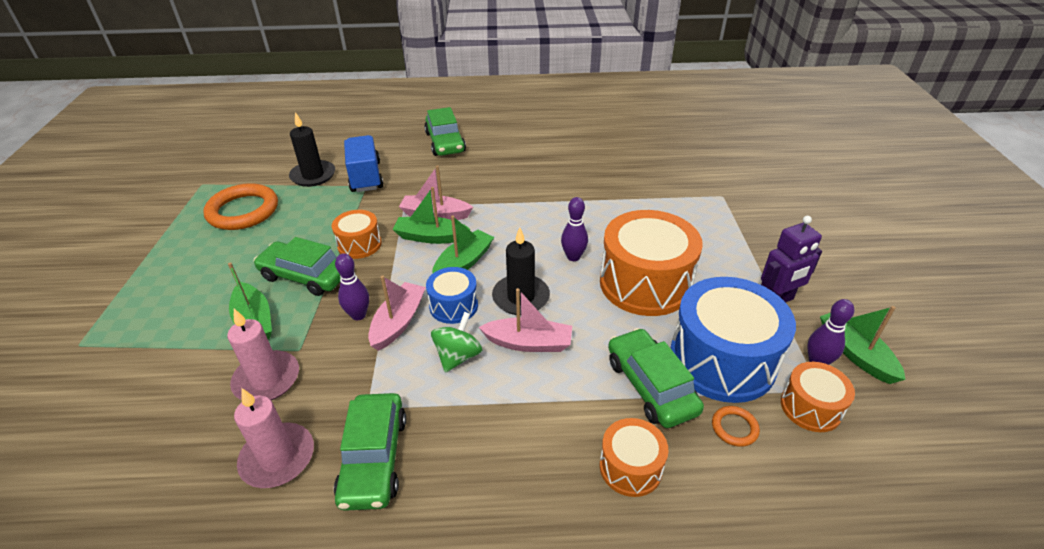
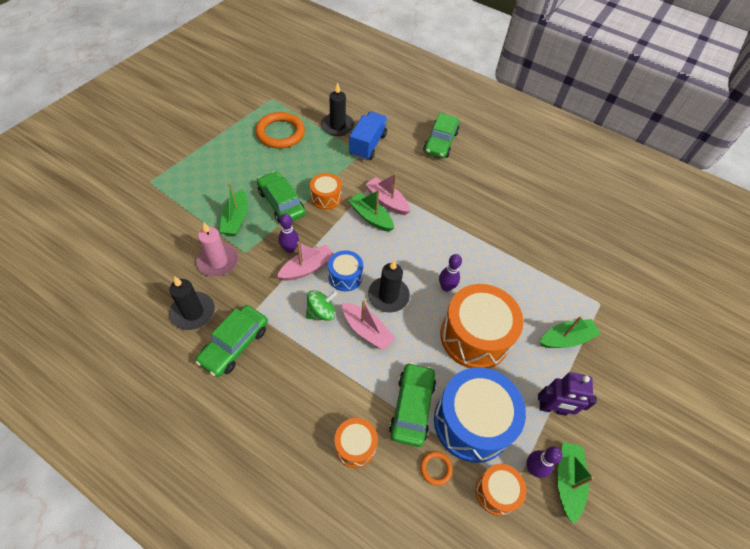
camera: 30 degrees right, 15 degrees up
pink candle [234,388,314,488] -> black candle [169,276,215,330]
green boat [432,215,494,274] -> green boat moved to [540,316,601,348]

